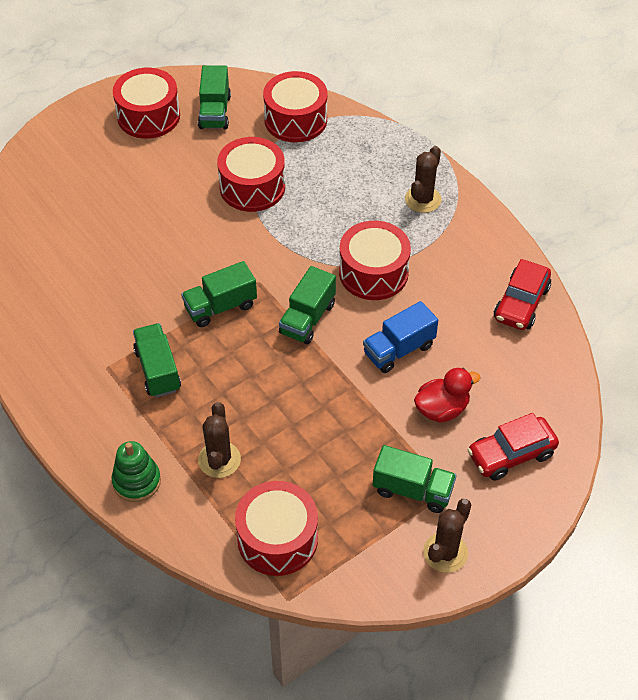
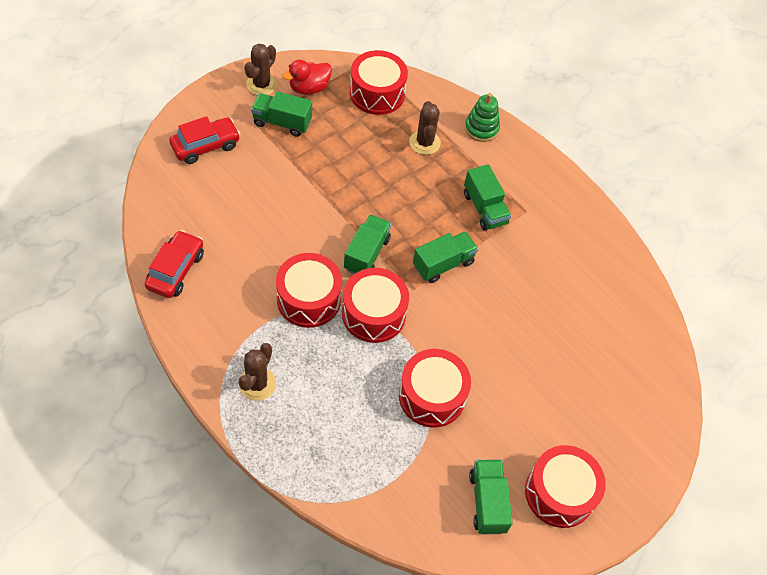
camera: 170 degrees right, 5 degrees up
red drum [263,71,328,142] -> red drum moved to [342,268,409,343]
blue truck [363,301,438,373] -> none
red duck [414,368,480,423] -> red duck moved to [282,60,332,95]

